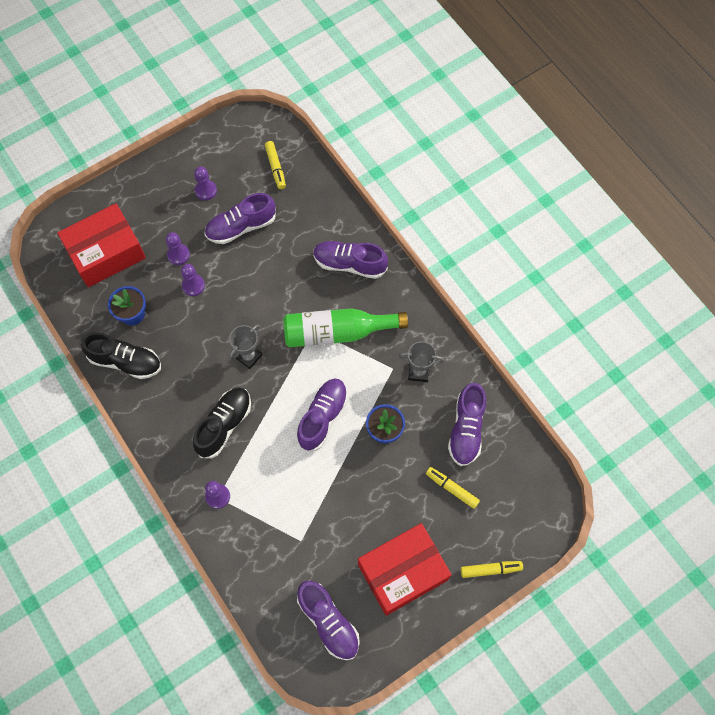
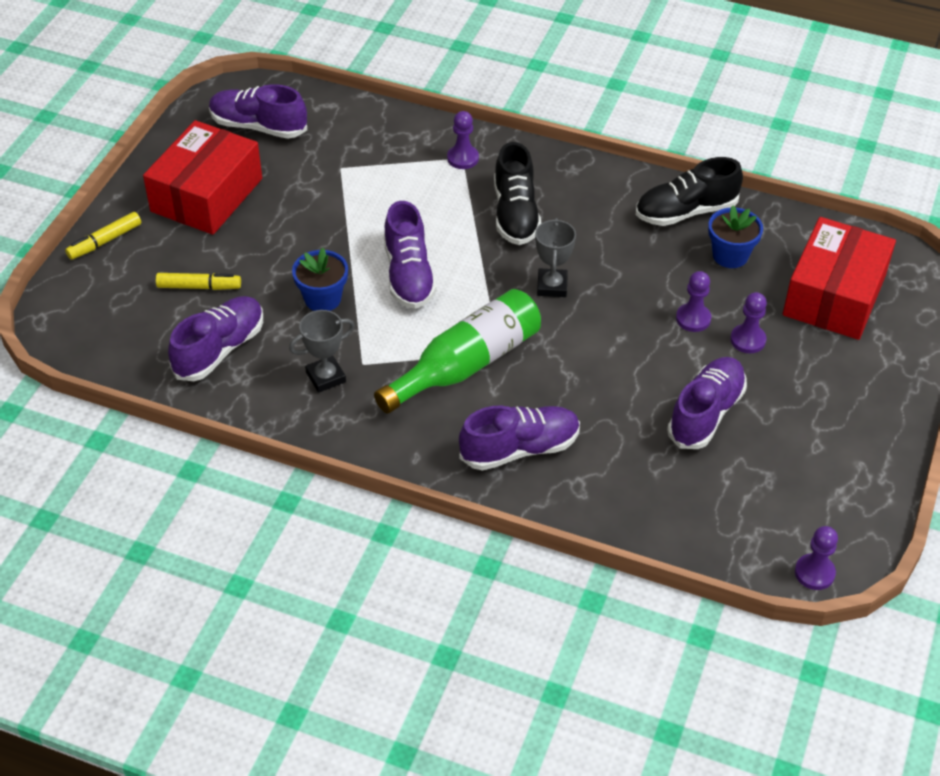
camera: 145 degrees right, 20 degrees down
purple pawn [194,166,217,200] -> purple pawn moved to [795,526,838,590]
yellow marker [265,141,286,189] -> none
purple shoe [448,383,486,466] -> purple shoe turned 60 degrees clockwise [168,296,263,381]

